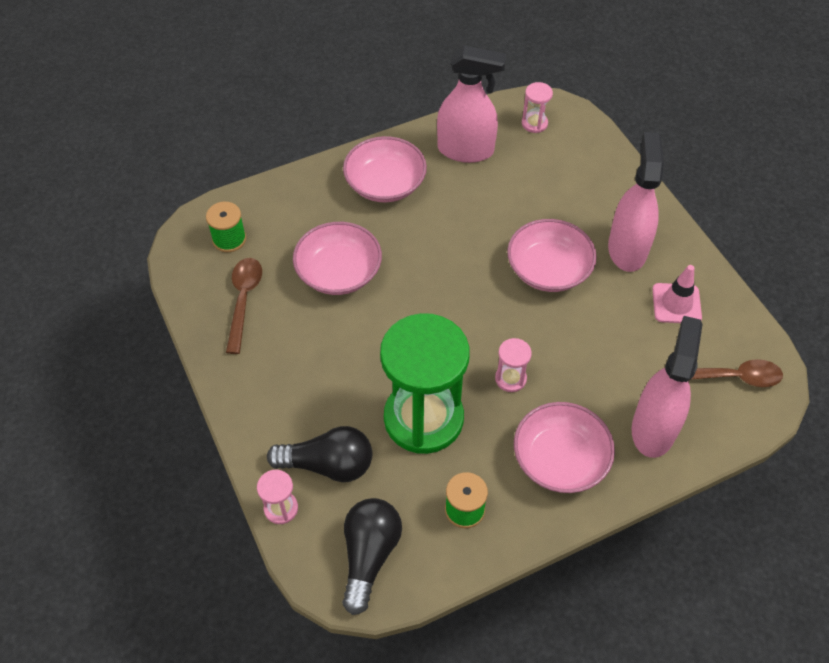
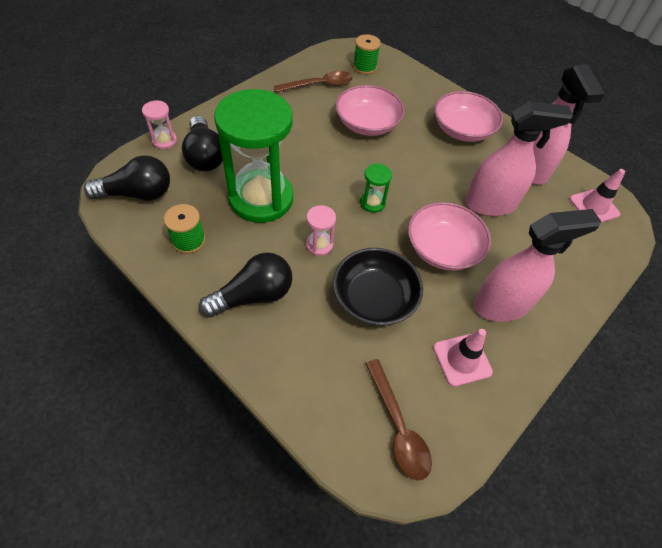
camera: 65 degrees right, 0 degrees up
pink bowl [514,402,615,493] -> black light bulb [199,252,292,318]
pink hourglass [522,82,553,133] -> pink traffic cone [570,169,625,223]
pink spray bottle [632,316,703,458] -> pink spray bottle moved to [465,101,573,216]
none -> black bowl [333,248,423,325]
none -> green hourglass [360,164,392,213]

